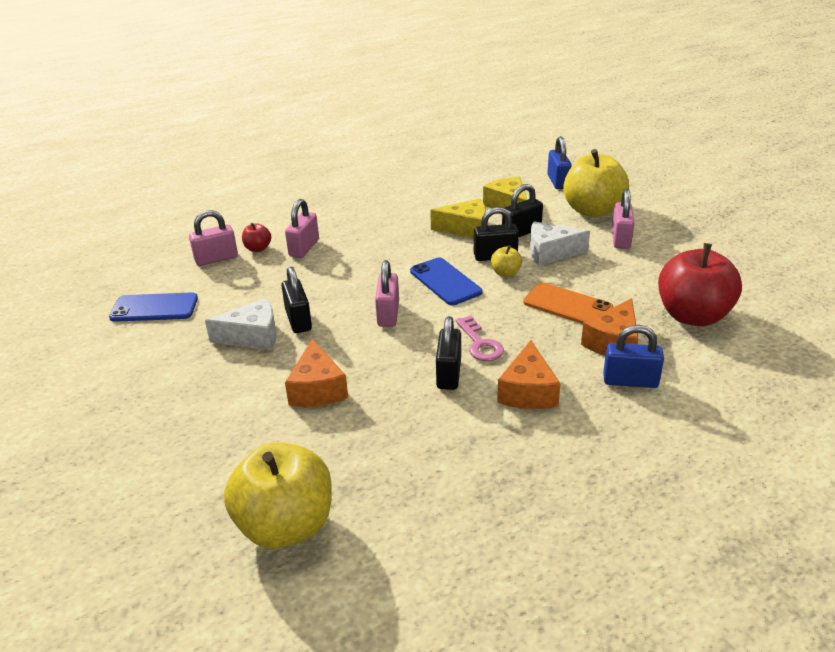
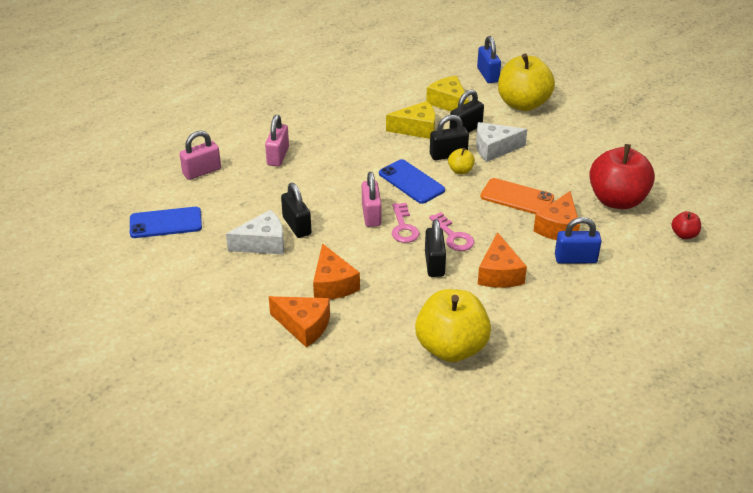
camera: 10 degrees left, 5 degrees up
yellow apple [224,442,332,549] -> yellow apple moved to [415,289,491,362]
red apple [242,223,271,252] -> red apple moved to [672,211,701,239]
pink padlock [612,189,634,249] -> none
none -> orange cheese [269,296,330,348]
none -> pink key [392,203,419,243]

